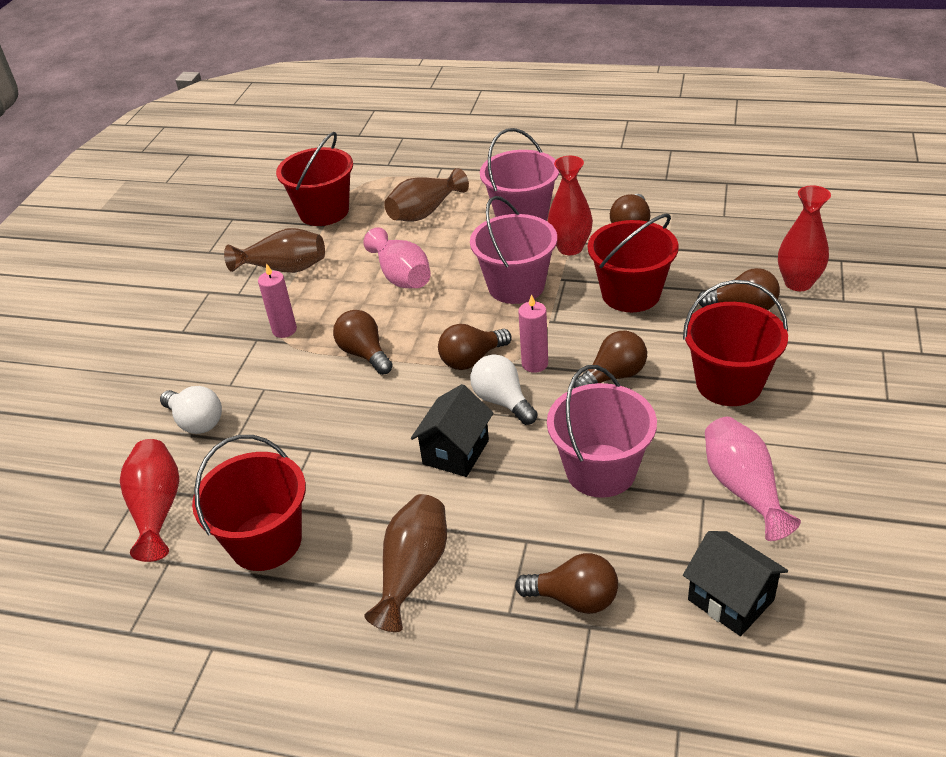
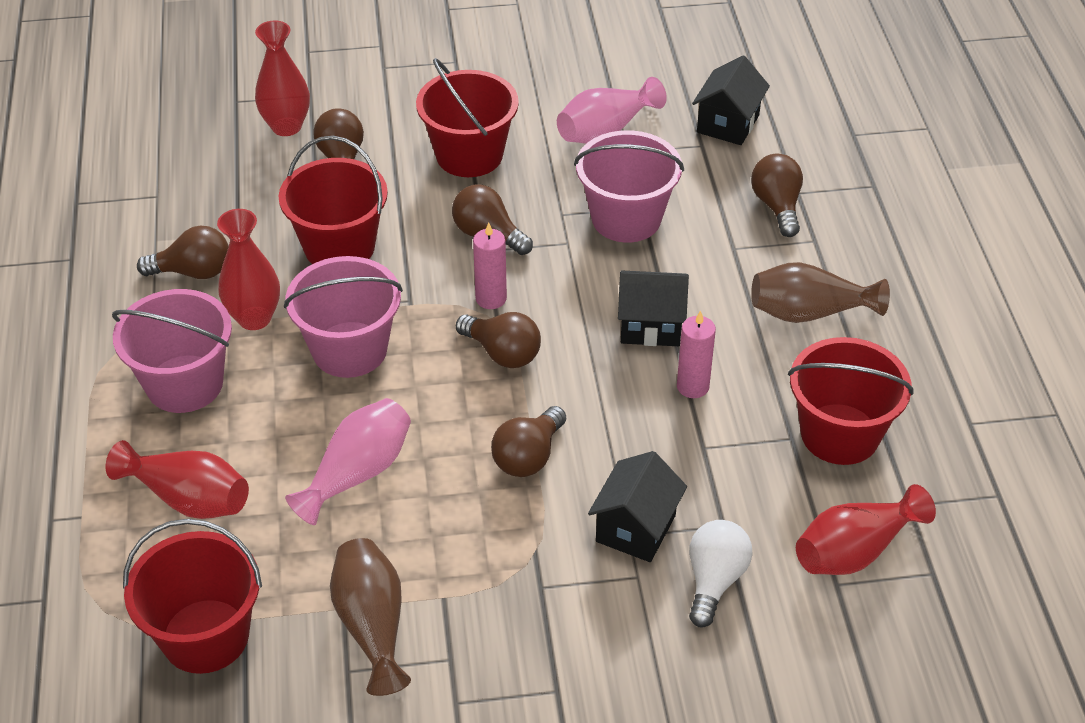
camera: 115 degrees left, 5 degrees up
pink candle [258,263,297,338] -> pink candle moved to [677,310,716,398]
brown vase [384,168,469,221] -> red vase [106,440,249,519]
white light bulb [470,354,538,425] -> none
none -> black house [588,451,687,562]

